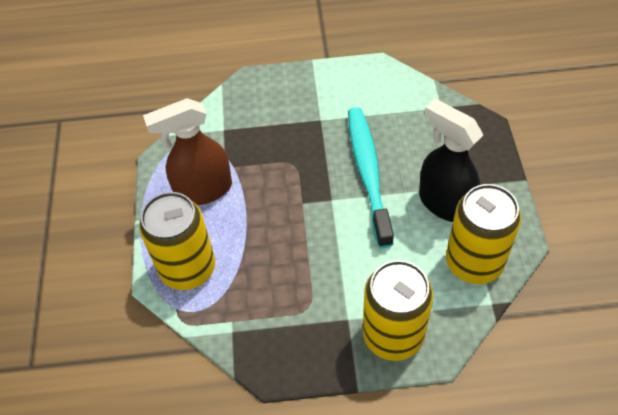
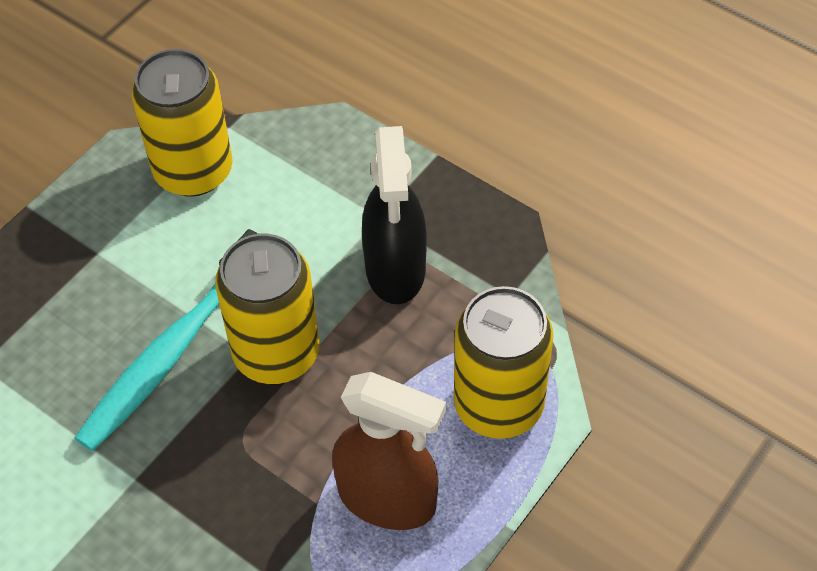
camera: 140 degrees left, 0 degrees up
yellow can [363,260,433,361] -> yellow can moved to [215,233,319,384]
black spray bottle [419,99,483,222] -> black spray bottle moved to [362,126,426,304]

